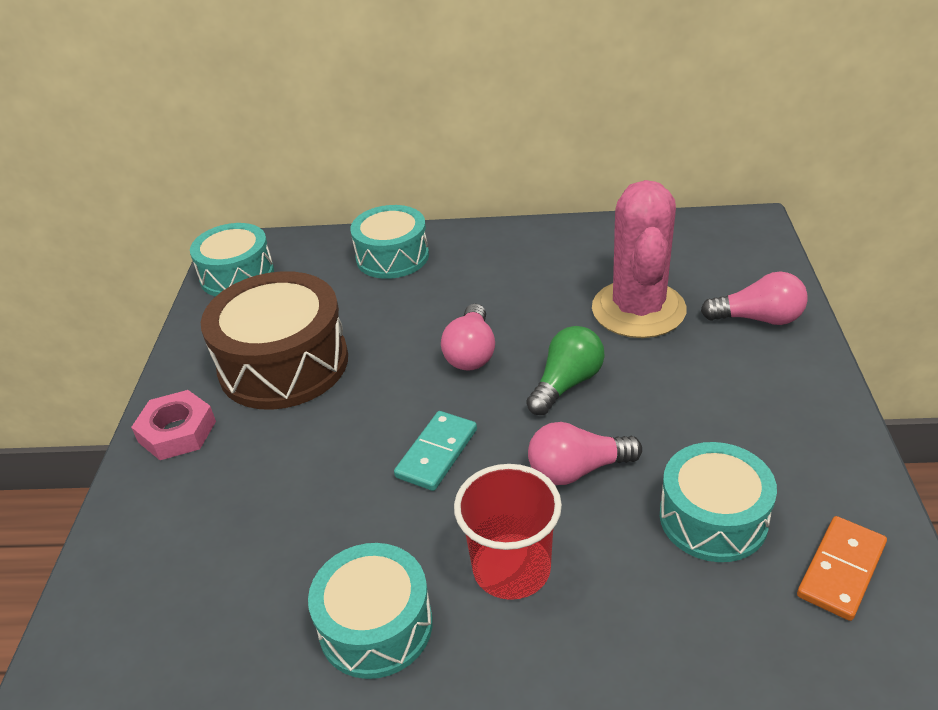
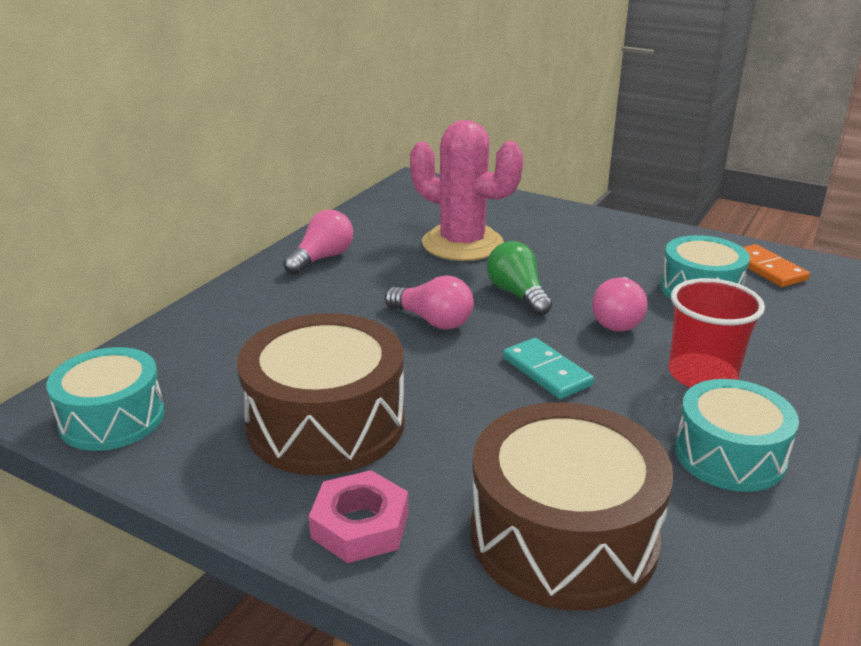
camera: 65 degrees left, 10 degrees down
turquoise drum [350,205,429,279] -> none
pink light bulb [701,272,808,325] -> pink light bulb moved to [283,210,353,275]
none -> brown drum [470,402,674,611]

